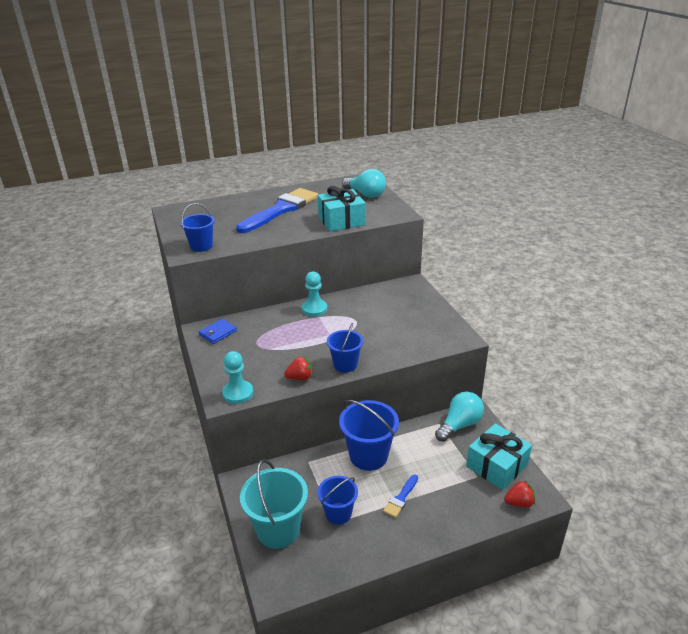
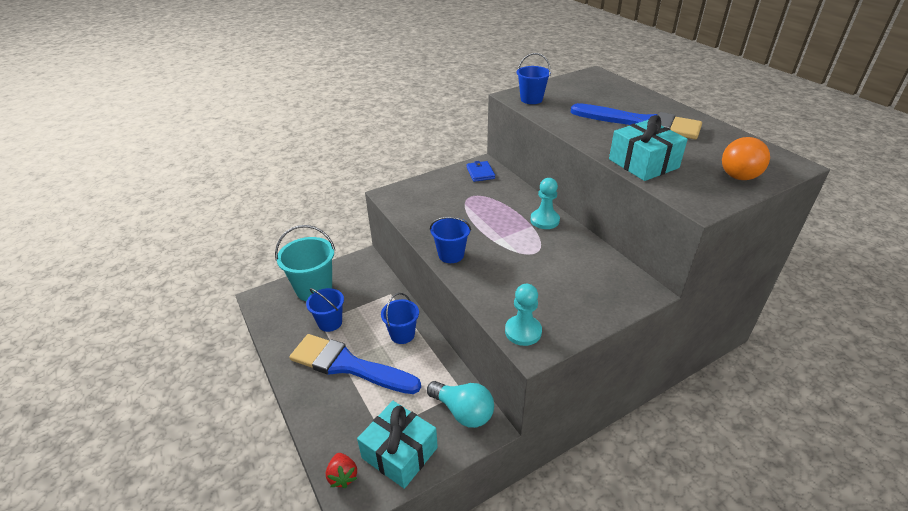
camera: 80 degrees right, 5 degrees up
blue wallet [199,319,237,344] -> blue wallet turned 45 degrees clockwise [466,161,495,182]
turquoise pawn [222,351,253,404] -> turquoise pawn moved to [505,284,542,346]
red strawberry [284,357,312,380] -> none
blue bucket [339,400,399,471] -> blue bucket [381,293,419,344], size x0.63
turquoise light bulb [342,169,386,198] -> orange light bulb [722,137,770,180]
blue brush [383,475,418,518] -> blue brush [289,334,421,394], size x2.37

